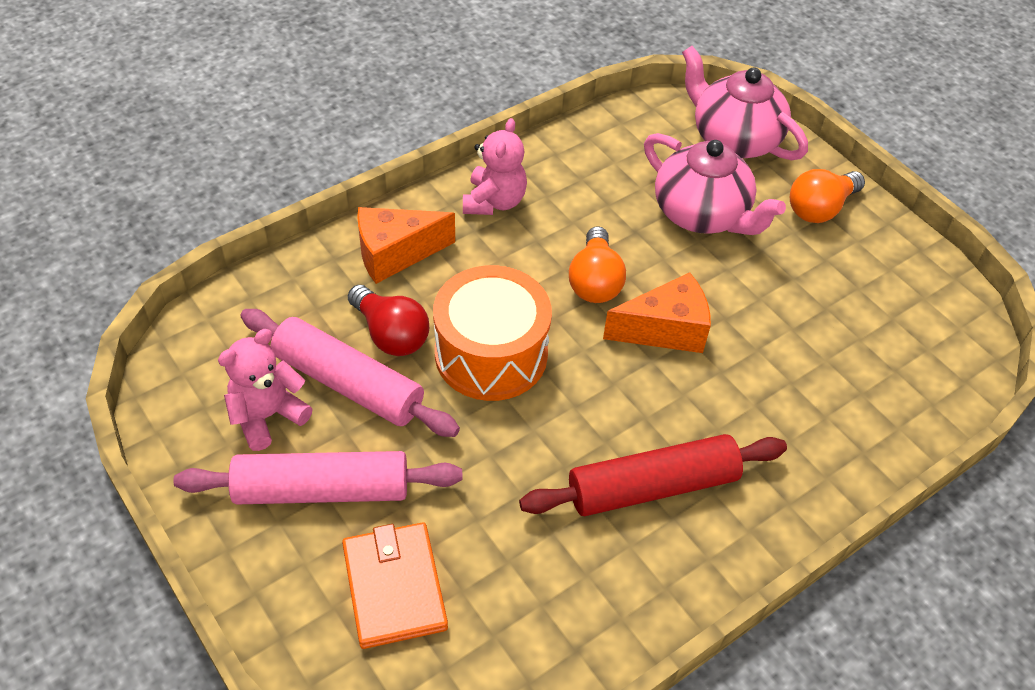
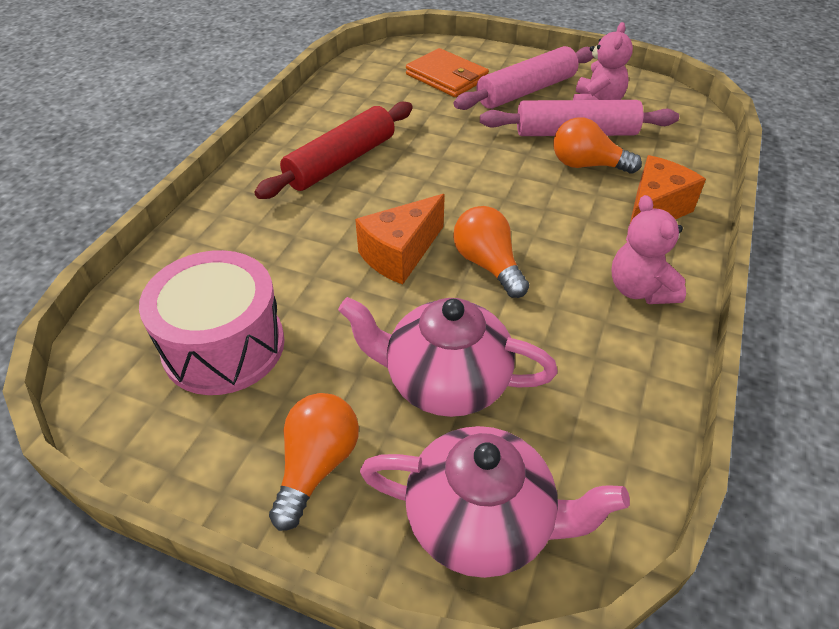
camera: 150 degrees right, 5 degrees down
red light bulb [348,285,429,356] -> orange light bulb [554,117,642,174]
orange drum [433,265,552,401] -> none
none -> pink drum [139,250,285,395]

